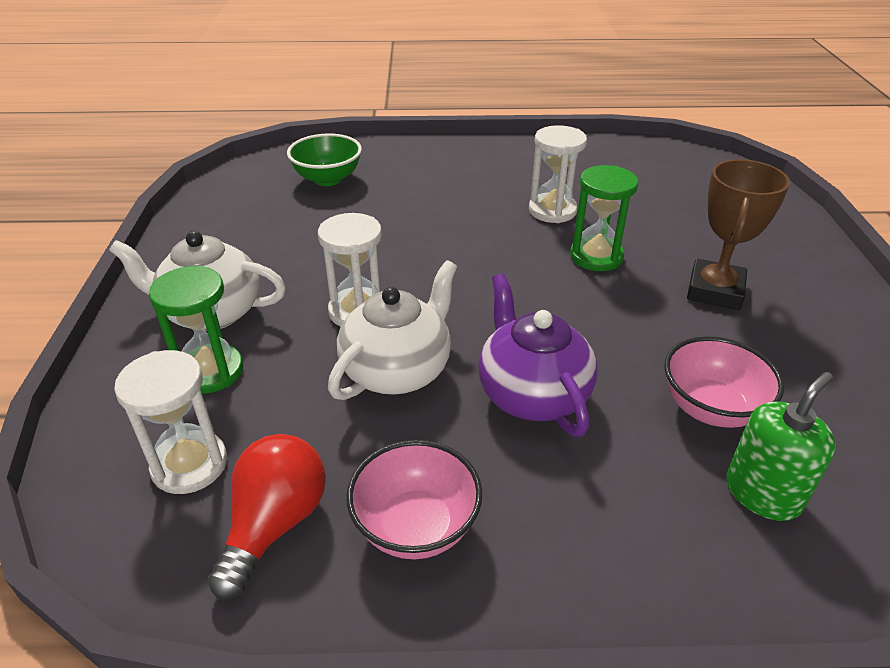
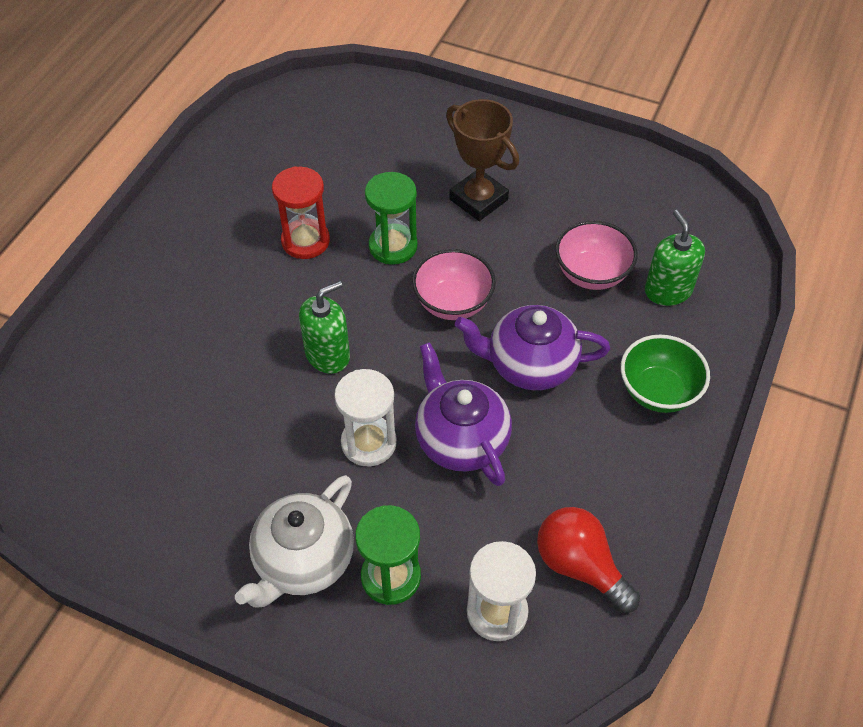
camera: 65 degrees left, 15 degrees up
green bowl [287,133,362,186] -> green bowl moved to [621,335,710,413]
white teapot [328,260,457,400] -> purple teapot [415,342,512,486]
pink bowl [346,440,482,559] -> pink bowl moved to [412,249,496,320]
white hourglass [529,125,587,223] -> red hourglass [272,166,330,259]
none -> green soap dispenser [299,281,350,374]

